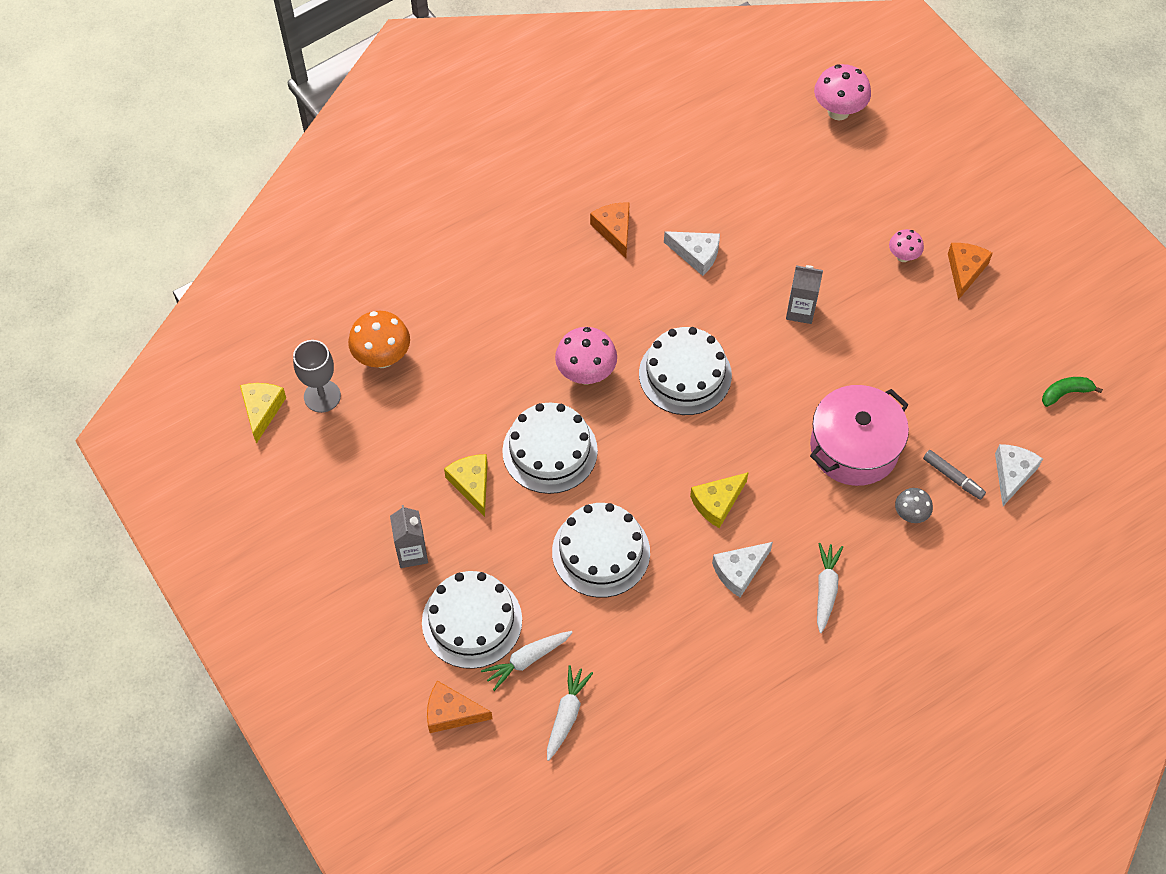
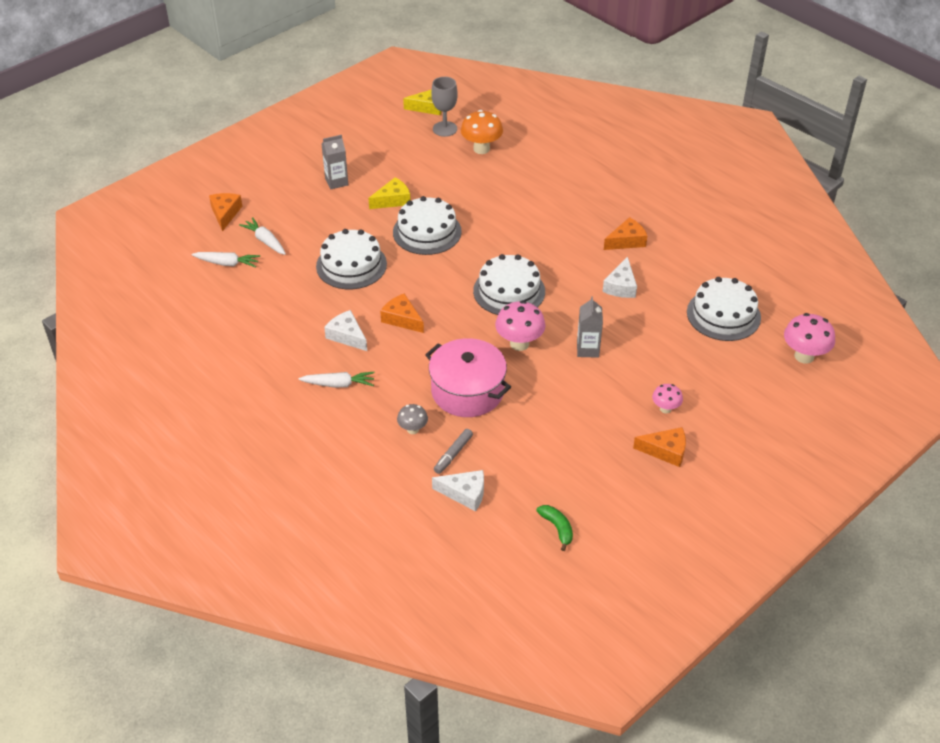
camera: 80 degrees right, 15 degrees down
white cake [422,571,522,669] -> white cake moved to [687,277,761,341]
pink mushroom [555,327,617,385] -> pink mushroom moved to [495,301,546,351]
yellow cheese [690,472,749,528] -> orange cheese [380,293,424,333]

